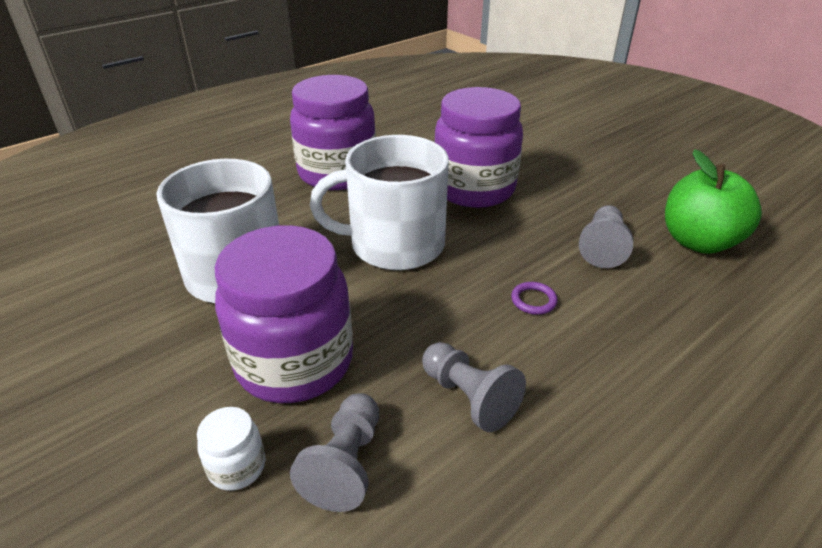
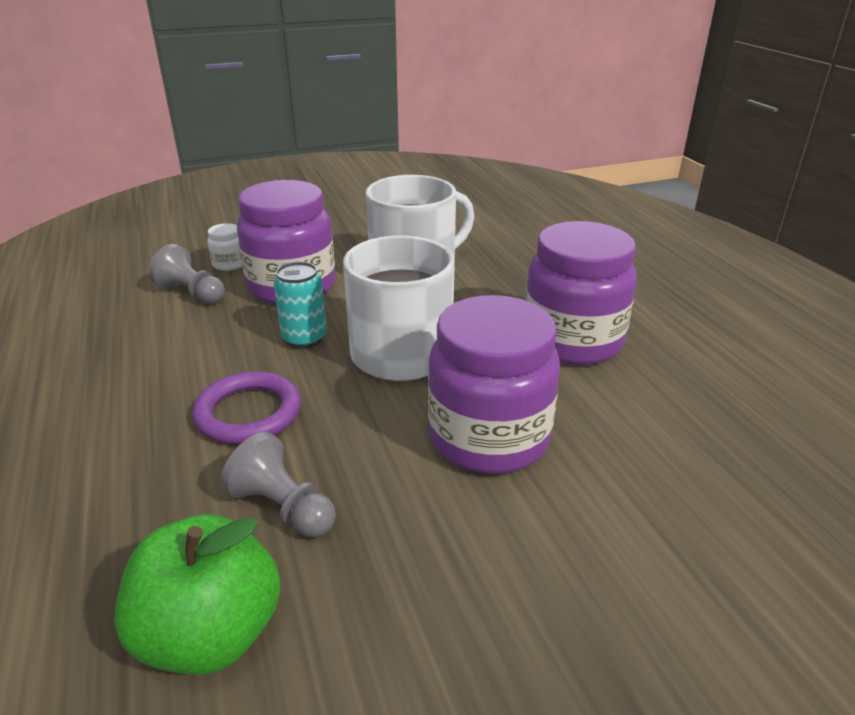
camera: 110 degrees right, 5 degrees down
grey pawn [422,342,526,432] -> none
purple ring [511,282,558,315] -> purple ring [192,371,301,444], size x2.10
none -> turquoise can [274,262,327,349]

